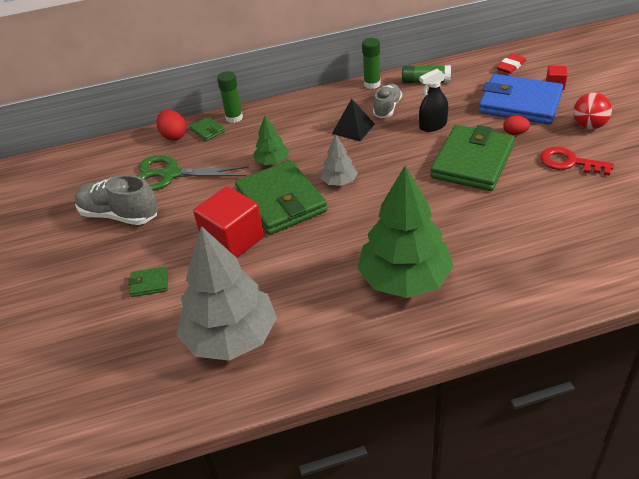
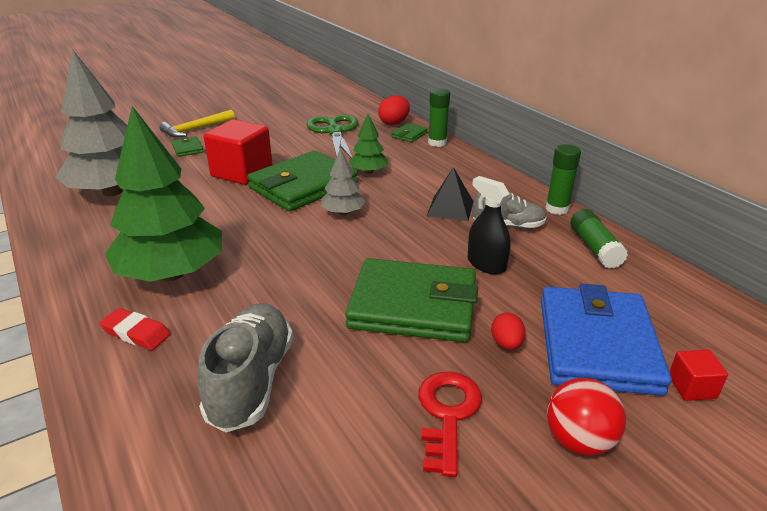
camera: 70 degrees right, 10 degrees down
grey shoe [74,175,158,225] -> grey shoe moved to [198,303,293,432]
red eraser [497,54,526,74] -> red eraser moved to [99,308,171,350]
none -> yellow hammer [160,110,235,138]

